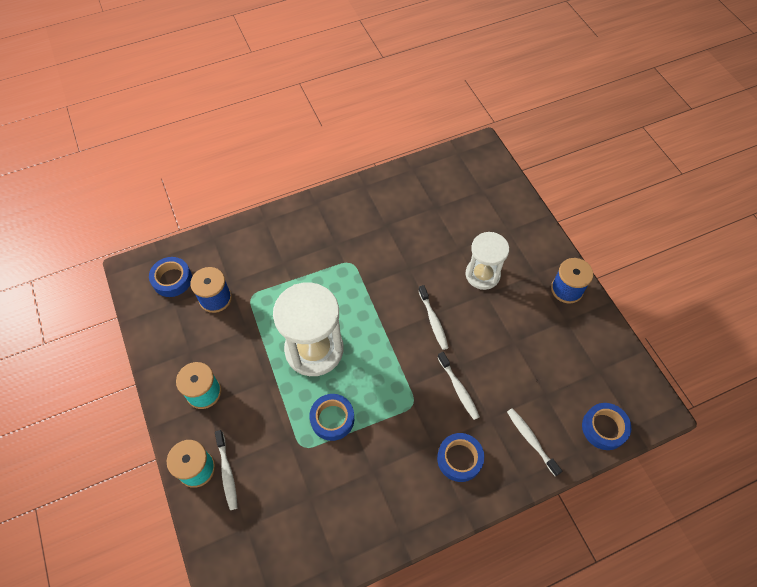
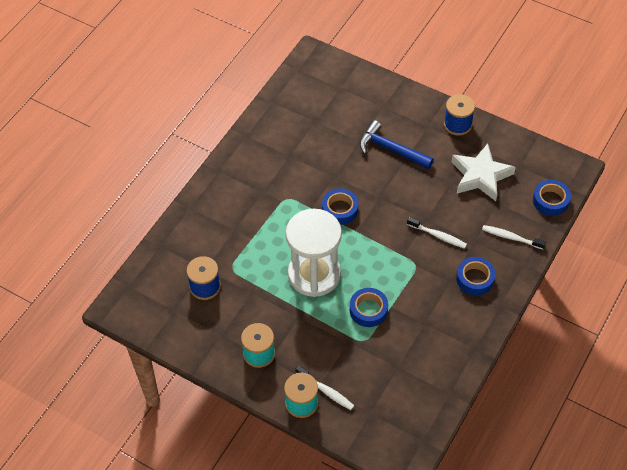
camera: 35 degrees left, 5 degrees down
blue tape [149,257,192,297] -> blue tape moved to [322,188,358,225]
white toothbrush [418,285,449,350] -> none
white hourglass [466,232,509,290] -> blue hammer [359,120,434,169]
none -> white star [452,144,516,201]

